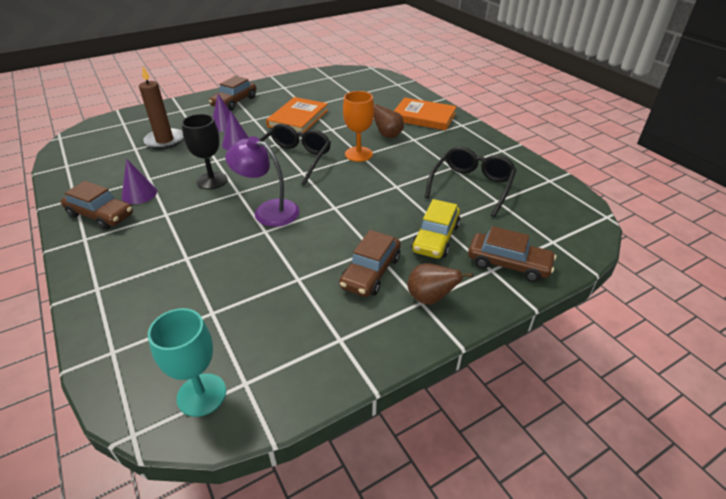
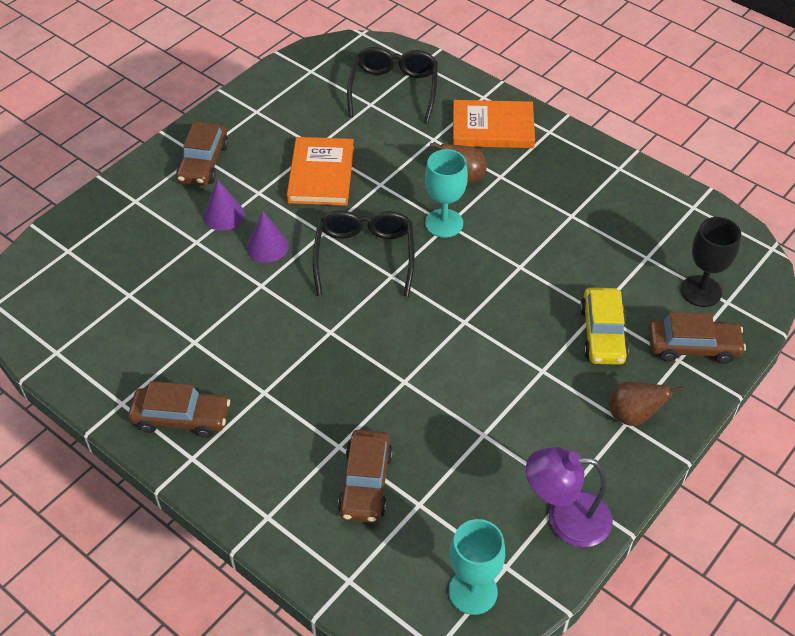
camera: 20 degrees left, 10 degrees up
purple cone [122,159,157,204] -> none
brown candle [139,66,183,149] -> none
black goblet [181,114,228,189] -> black goblet moved to [681,217,741,307]
purple lamp [225,136,300,227] -> purple lamp moved to [526,447,613,547]
brown car [339,230,401,297] -> brown car moved to [338,430,393,523]
orange goblet [343,91,374,162] -> turquoise goblet [425,149,468,238]
black glasses [425,146,517,217] -> black glasses moved to [347,47,438,123]

